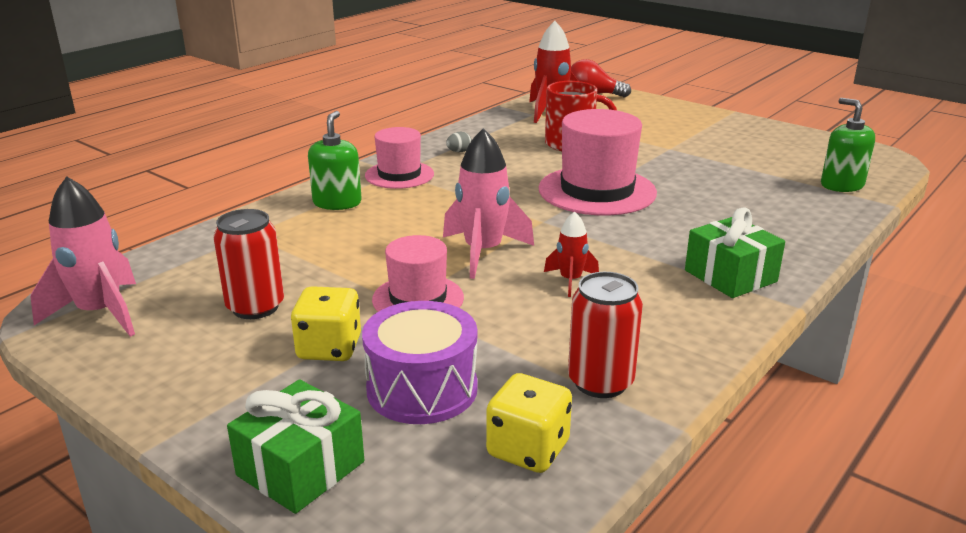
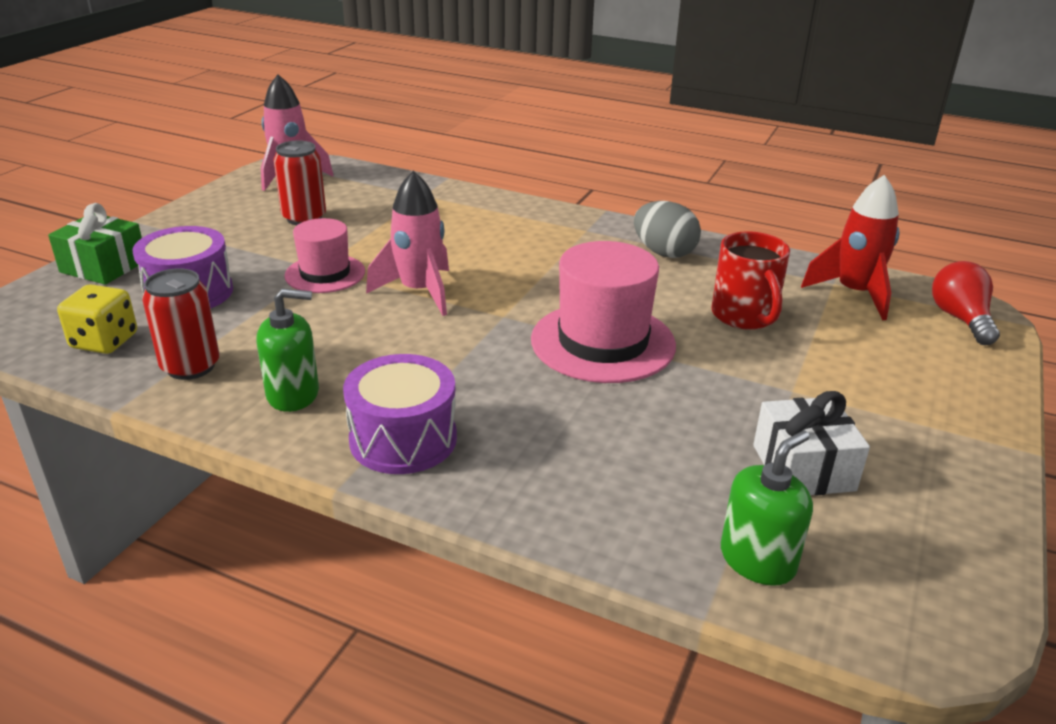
camera: 75 degrees right, 5 degrees up
yellow dice [291,286,361,361] -> none
green soap dispenser [308,111,362,210] -> green soap dispenser moved to [257,288,319,412]
pink hat [365,127,434,189] -> none
grey egg [446,132,472,152] -> grey egg [634,201,701,258], size x2.23
red rocket [544,211,599,297] -> none
green gift [685,208,785,298] -> purple drum [343,354,457,474]
none -> white gift [753,391,870,496]

